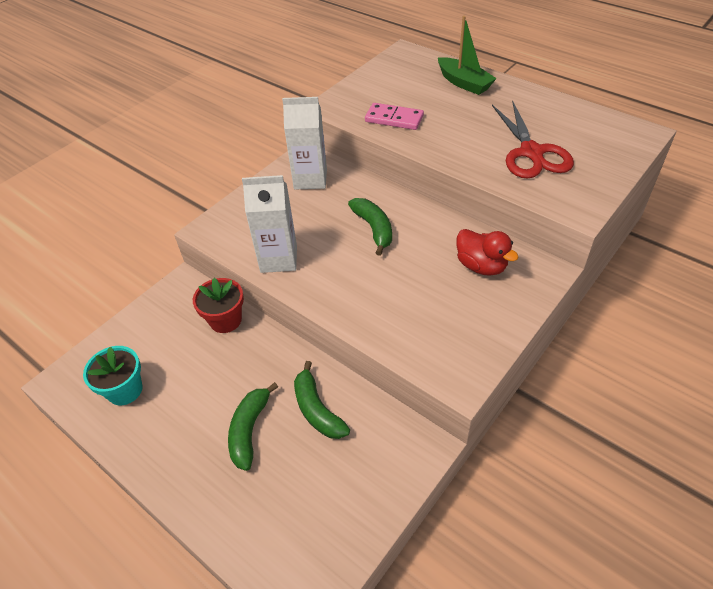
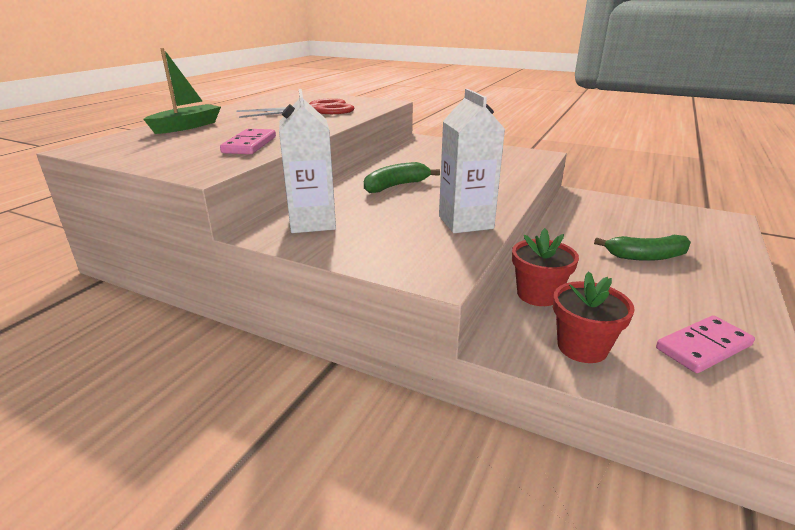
camera: 105 degrees left, 20 degrees down
turquoise flower pot [83,346,143,405] -> pink domino [656,315,755,373]
green banana [294,361,350,439] -> none
red duck [456,229,519,276] -> none
none -> red flower pot [553,271,635,363]

